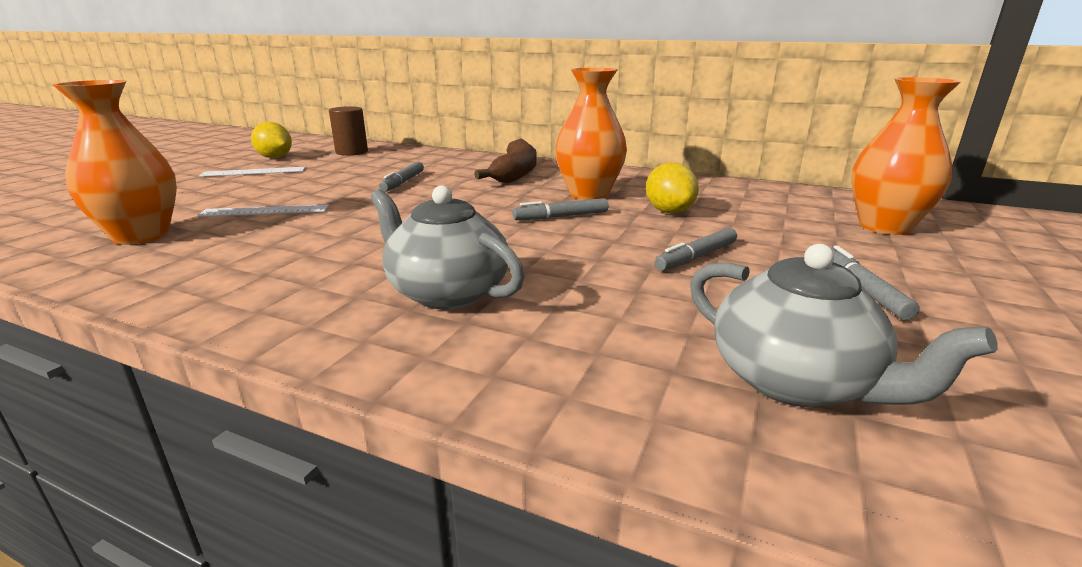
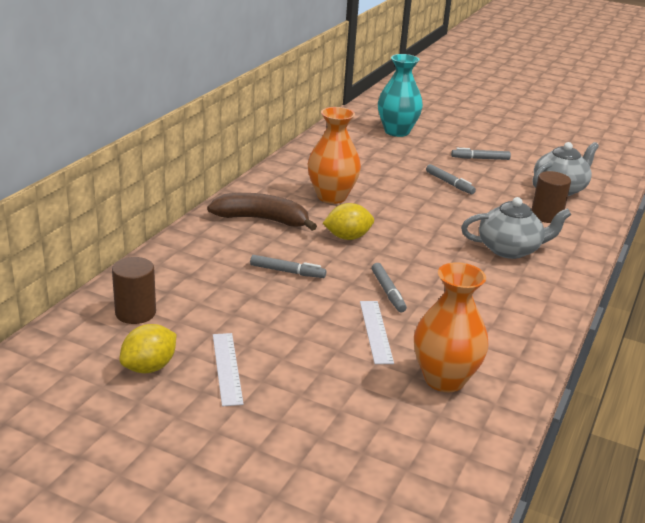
camera: 90 degrees left, 5 degrees up
grey teapot [371,185,525,309] -> grey teapot turned 135 degrees counterclockwise [461,197,571,259]
grey marker [513,198,608,220] -> grey marker moved to [371,263,407,312]
yellow lemon [646,163,699,213] -> yellow lemon moved to [322,203,374,240]
orange vase [851,77,961,235] -> turquoise vase [378,54,423,137]
none -> brown cylinder [531,171,571,223]

